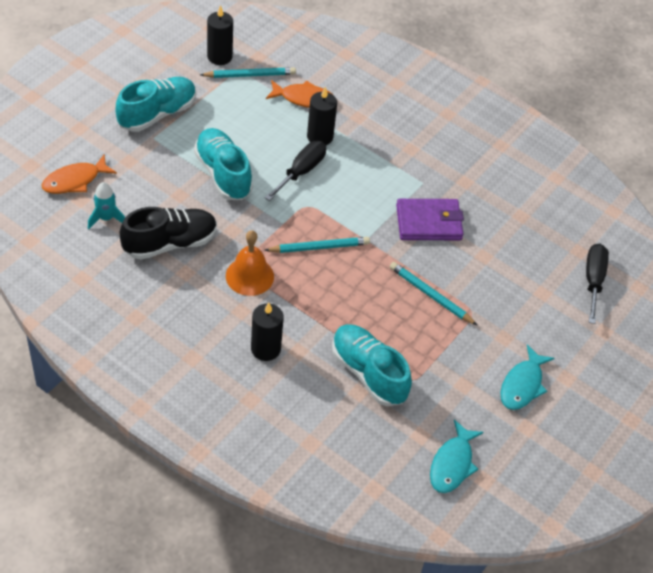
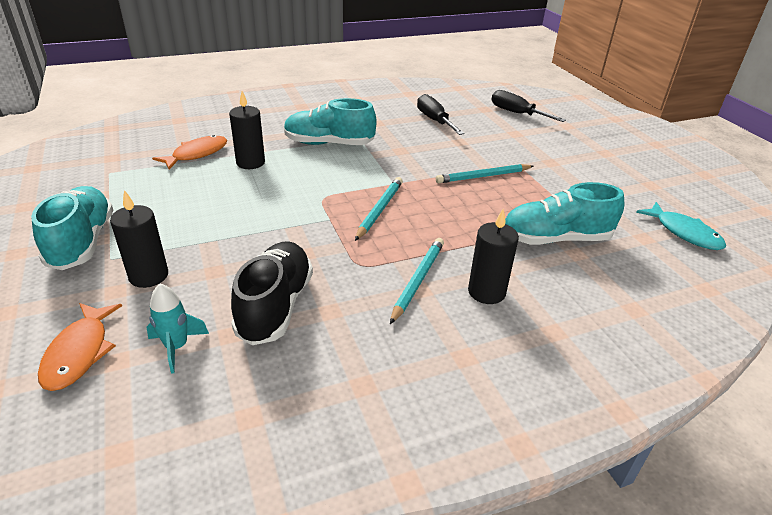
camera: 55 degrees left, 15 degrees down
turquoise shoe [194,128,253,200] -> turquoise shoe moved to [284,98,377,145]
turquoise pencil [200,67,296,78] -> turquoise pencil moved to [390,238,444,324]
black candle [207,5,233,65] -> black candle moved to [110,190,168,288]
orange bell [226,230,274,296] -> none
black screwdriver [265,141,326,201] -> black screwdriver moved to [417,94,465,135]
purple wallet [396,199,464,240] -> none
turquoise fish [501,345,555,410] -> none

